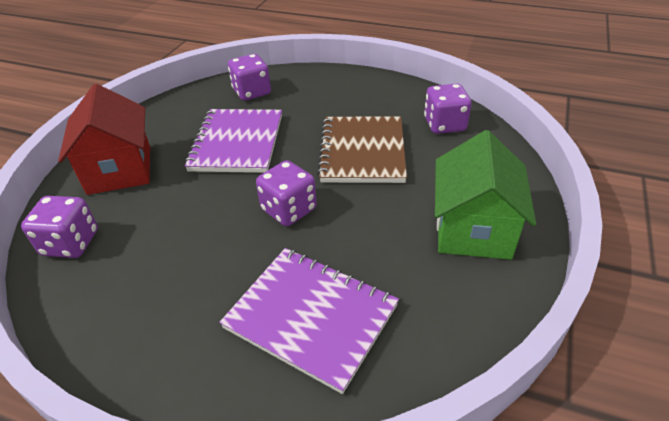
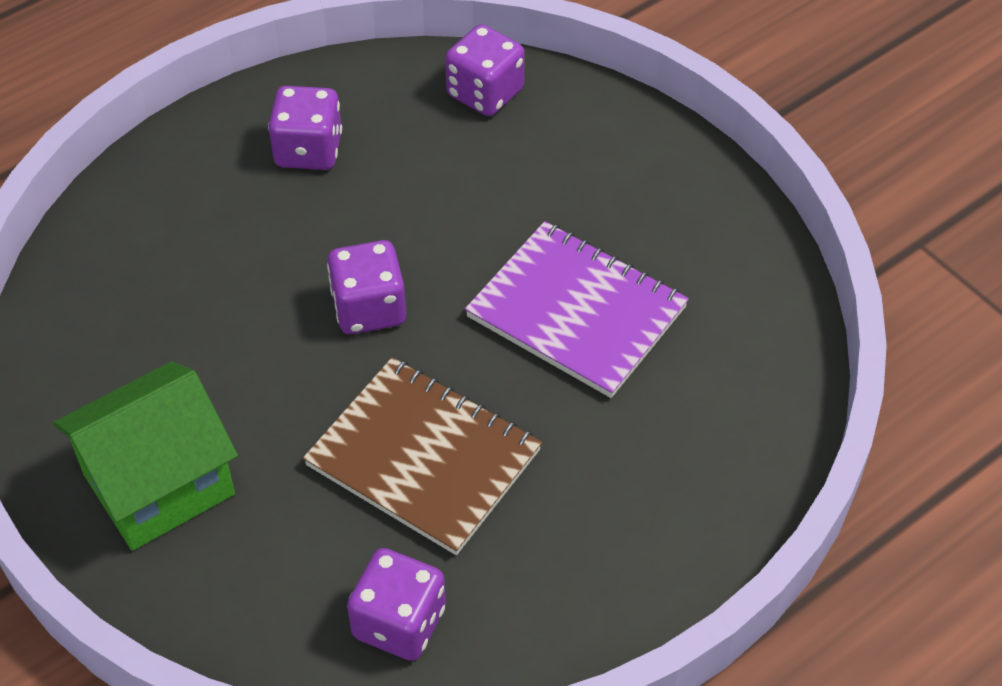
camera: 120 degrees right, 10 degrees up
red house [58,84,150,195] -> none
purple notebook [219,248,399,394] -> none
purple dice [228,54,271,101] -> purple dice moved to [268,86,342,170]
green house [435,130,536,260] -> green house turned 75 degrees counterclockwise [53,361,238,551]

